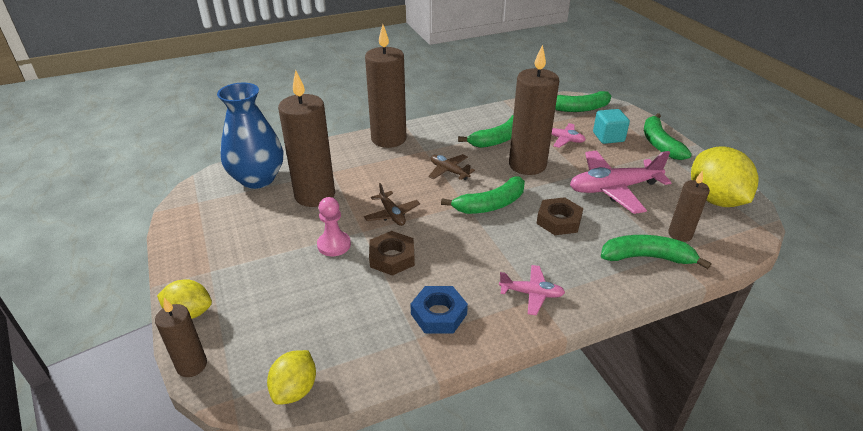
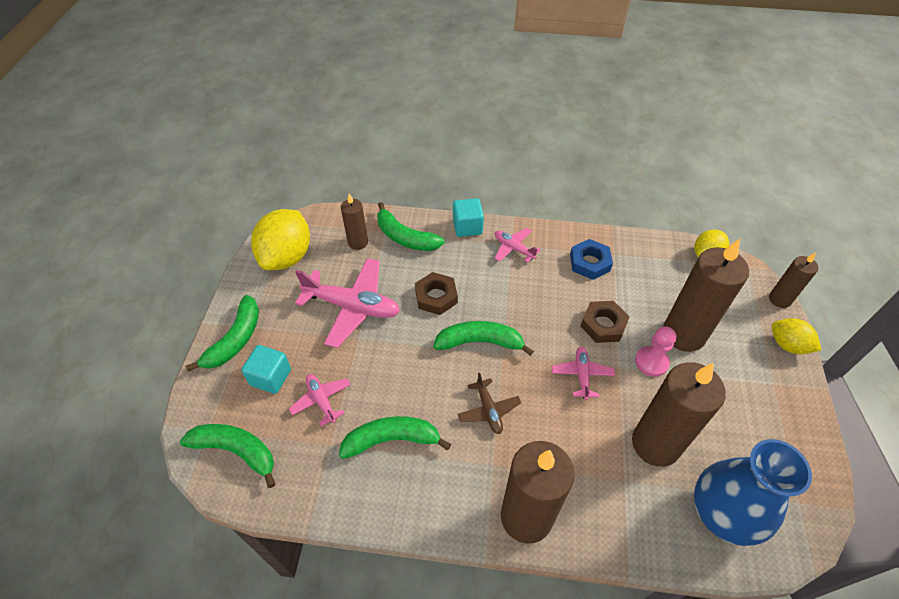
camera: 150 degrees left, 15 degrees up
brown plane [364,183,420,226] -> pink plane [552,347,615,400]
brown candle [509,45,559,175] -> brown candle moved to [663,239,749,352]
none -> turquoise cube [453,198,484,237]

